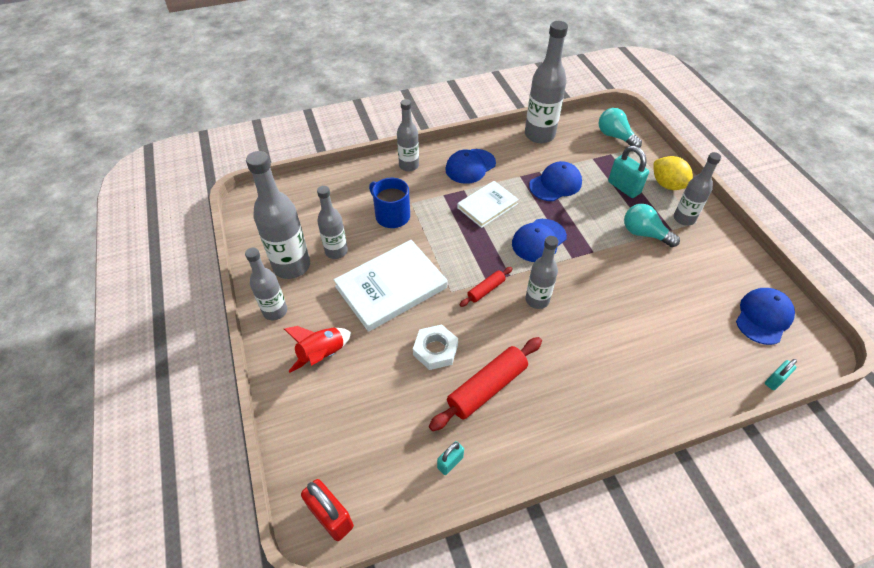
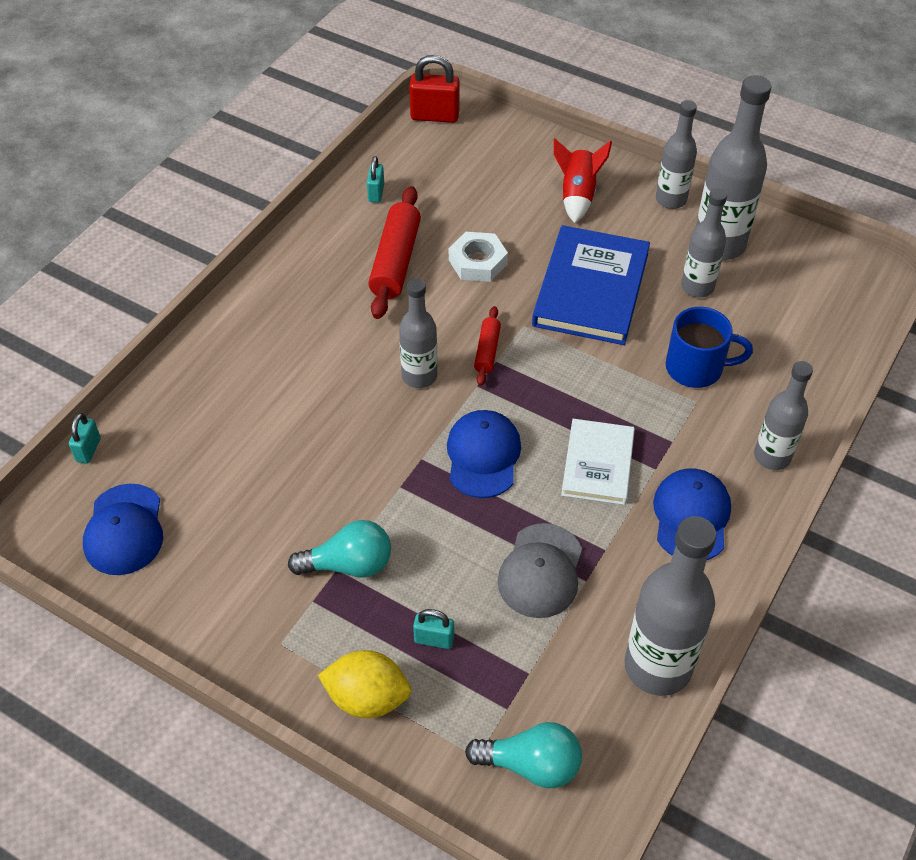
camera: 140 degrees right, 0 degrees up
white book [334,240,447,332] -> blue book [532,225,650,345]
blue cap [529,161,582,201] -> grey cap [497,523,582,618]
turquoise padlock [608,146,649,198] -> turquoise padlock [413,609,454,649], size x0.58
grey bottle [674,152,721,226] -> none

